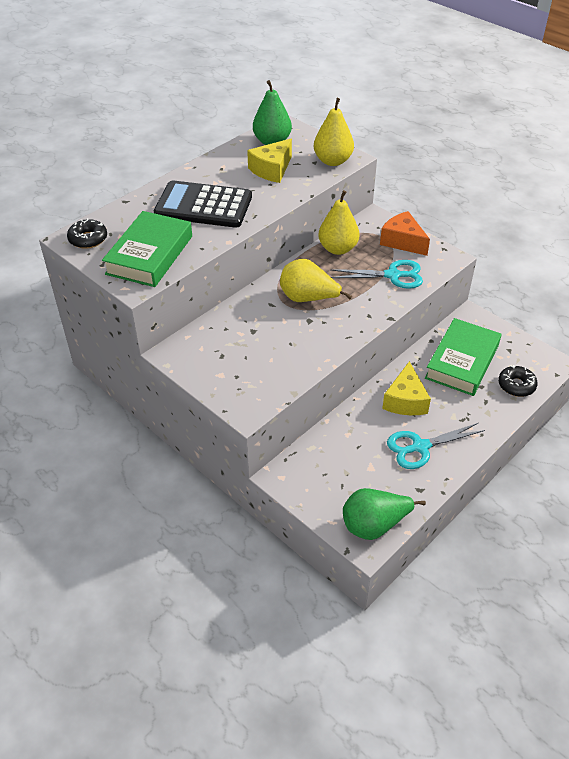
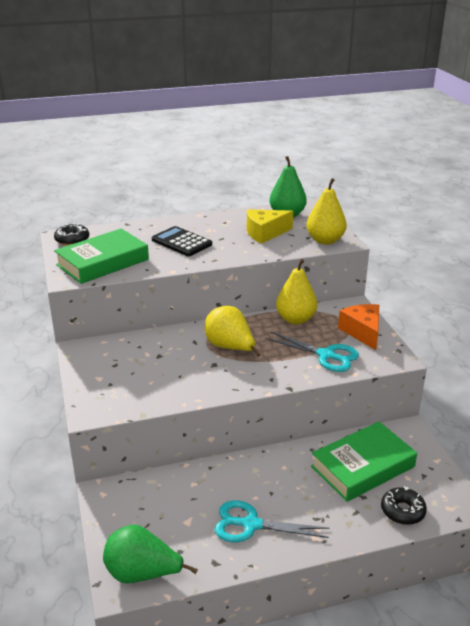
camera: 30 degrees right, 15 degrees down
black calculator [154,180,252,228] -> black calculator [152,226,212,256], size x0.66
yellow cheese [382,361,431,415] -> none

